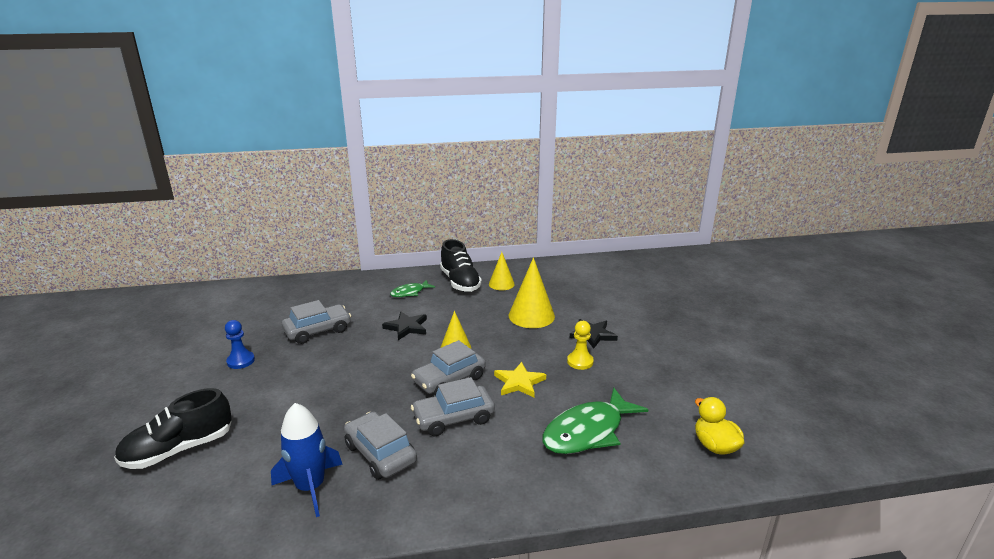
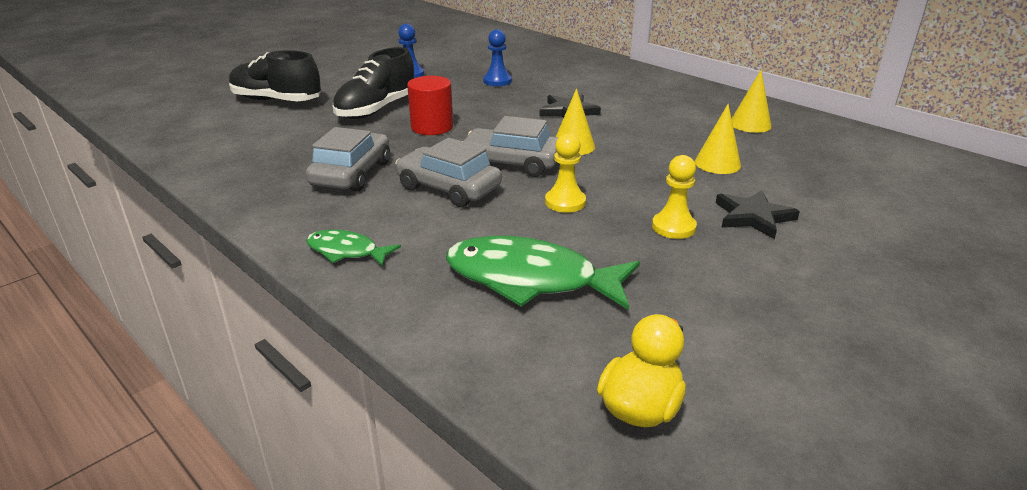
camera: 55 degrees right, 5 degrees up
blue rocket [271,403,343,517] -> none
grey car [282,300,351,344] -> blue pawn [483,29,512,86]
green fish [390,280,435,297] -> green fish moved to [306,229,401,267]
black shoe [440,239,482,292] -> black shoe moved to [333,47,414,119]
yellow star [494,362,546,397] -> yellow pawn [545,133,586,213]
yellow cone [509,257,555,328] -> yellow cone [695,104,741,174], size x0.61
none -> red cylinder [407,76,453,135]

